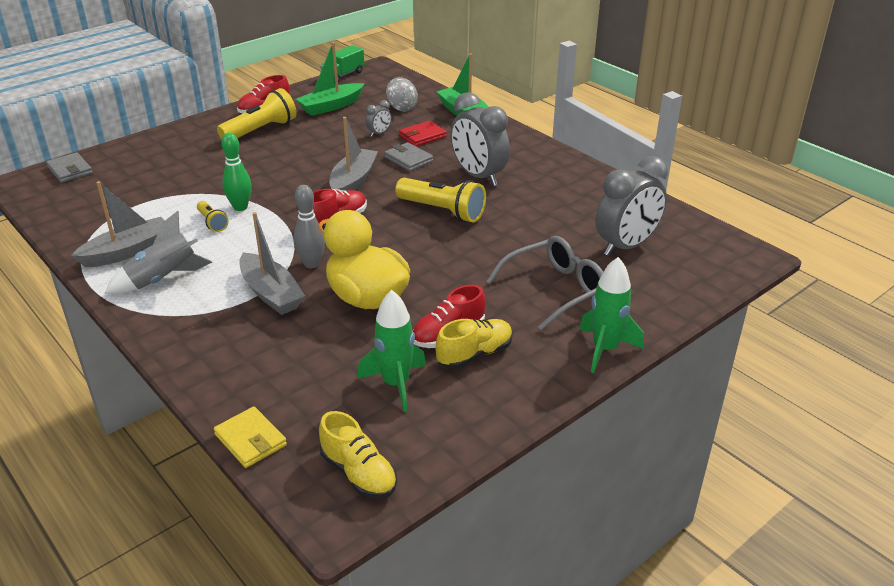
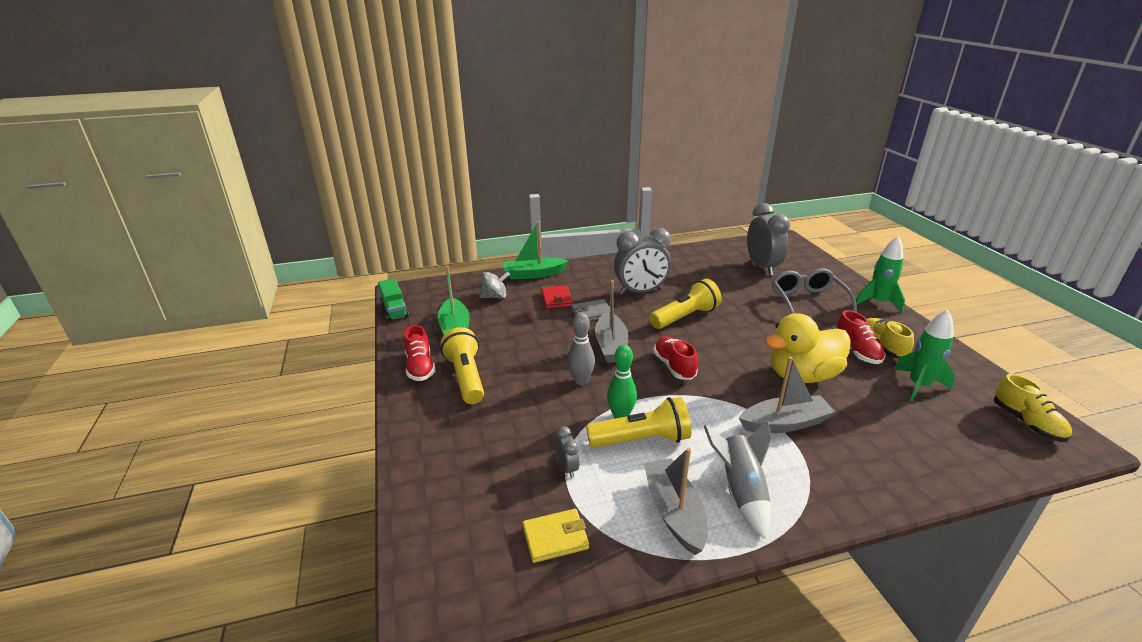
camera: 65 degrees left, 5 degrees down
grey wallet [46,152,93,183] -> none
yellow flashlight [197,201,229,232] -> yellow flashlight [586,397,691,448], size x1.90
yellow wallet [214,406,287,468] -> yellow wallet moved to [522,509,589,563]
grey bowling pin [294,185,325,268] -> grey bowling pin moved to [568,313,595,385]
yellow shoe [319,411,397,499] -> yellow shoe turned 90 degrees clockwise [994,374,1072,442]
grey boat [329,117,378,191] -> grey boat turned 135 degrees counterclockwise [595,280,628,363]
grey clock [366,100,392,137] -> grey clock moved to [556,426,580,478]

